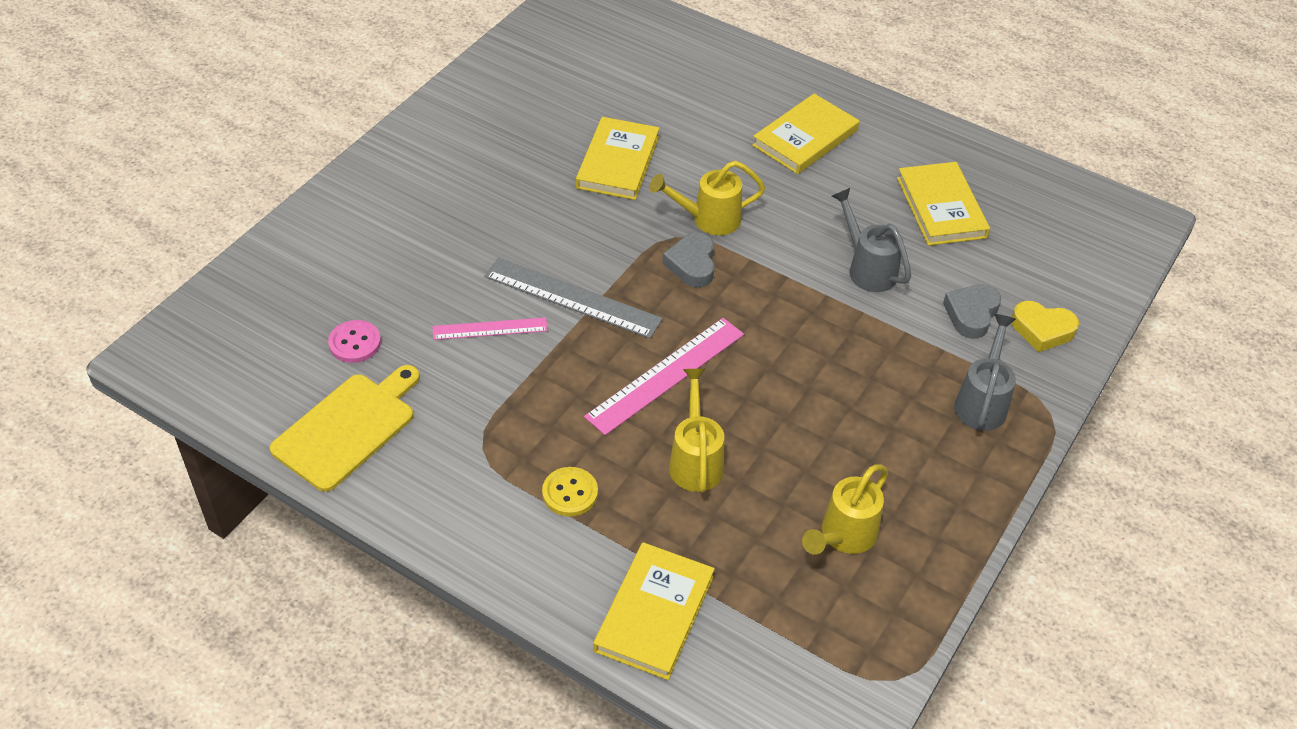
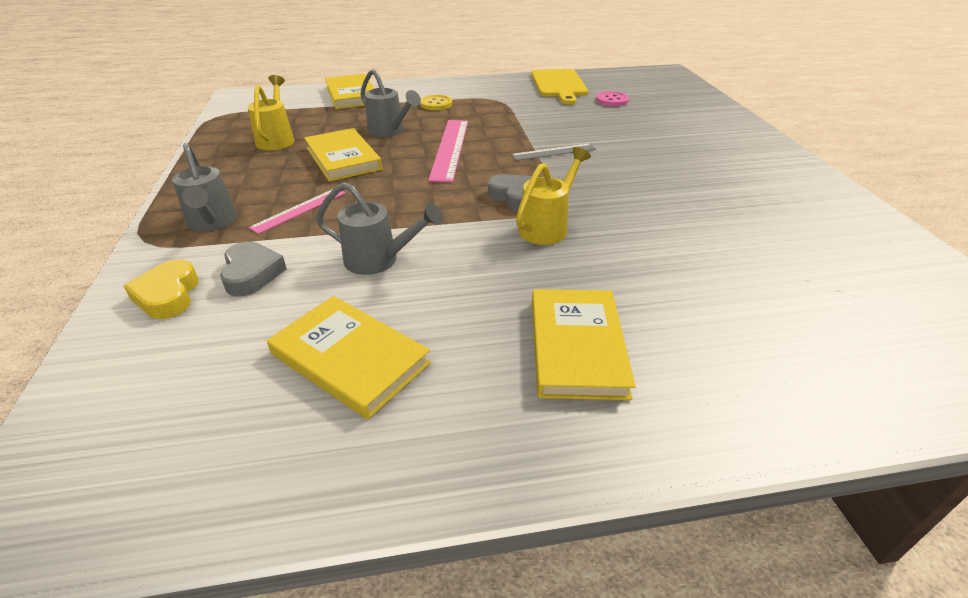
camera: 140 degrees right, 10 degrees down
pink ruler [433,317,548,340] -> pink ruler moved to [249,189,345,234]
grey ruler [484,258,663,338] -> grey ruler [511,143,596,161], size x0.60
yellow book [576,117,660,200] -> yellow book moved to [304,128,382,182]
yellow watering can [669,368,724,493] -> grey watering can [360,69,421,137]
yellow heart [1011,301,1079,352] -> yellow heart turned 75 degrees counterclockwise [123,260,198,319]

